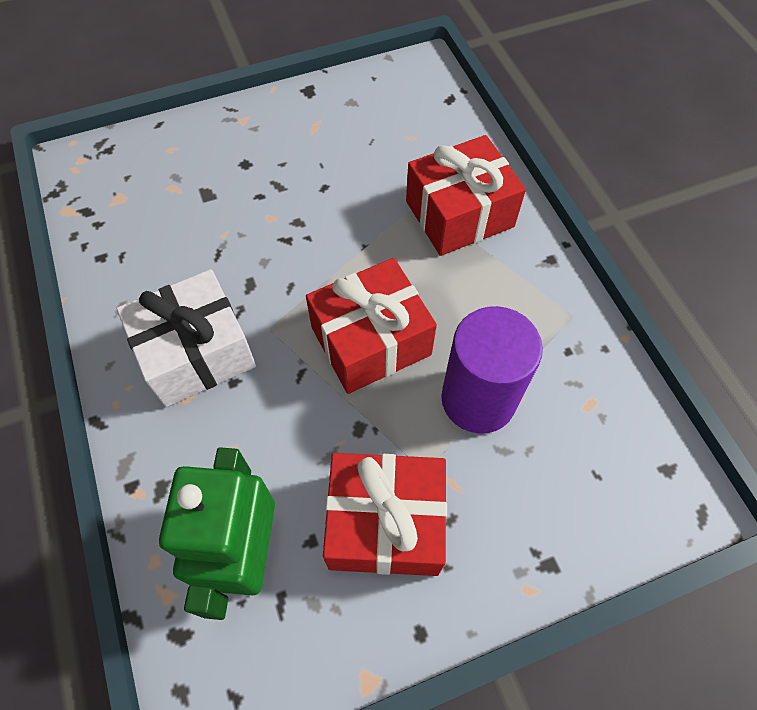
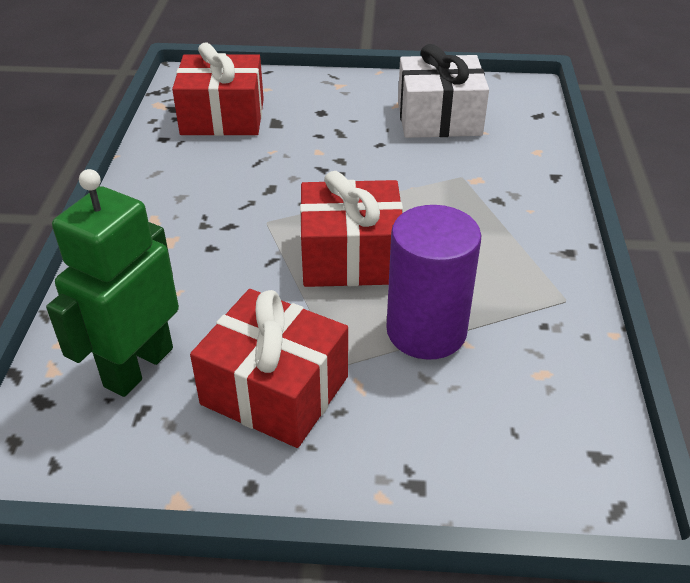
camera: 25 degrees right, 20 degrees down
white gift [117,269,256,407] -> white gift moved to [398,44,489,138]
red gift [406,135,526,256] -> red gift moved to [172,42,264,136]

